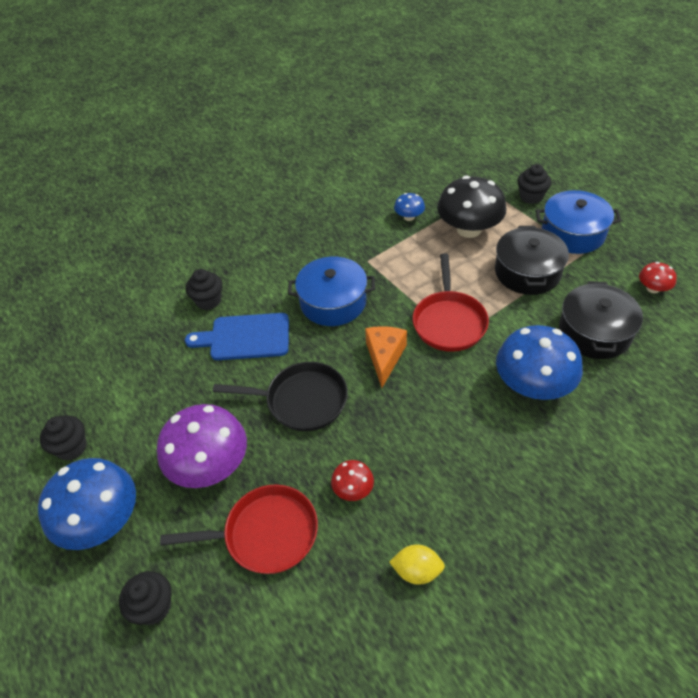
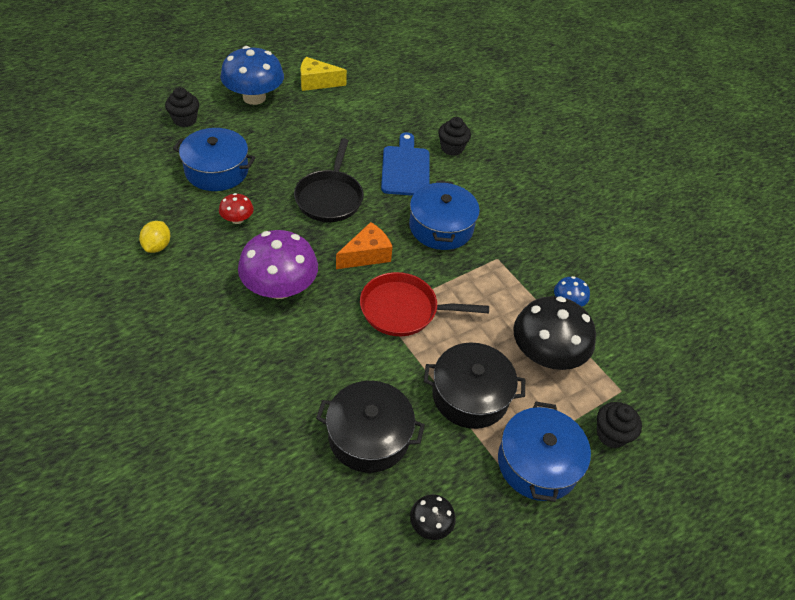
camera: 85 degrees right, 0 degrees up
black cupcake [40,415,87,461] -> yellow cheese [301,57,347,91]
purple mushroom [157,404,247,488] -> purple mushroom moved to [238,230,318,299]
red pan [160,484,318,574] -> blue pot [173,128,256,191]
orange cheese [365,326,407,388] -> orange cheese turned 45 degrees counterclockwise [336,222,393,269]
blue mushroom [496,325,583,400] -> none
red mushroom [639,262,677,293] -> black mushroom [410,494,456,540]

